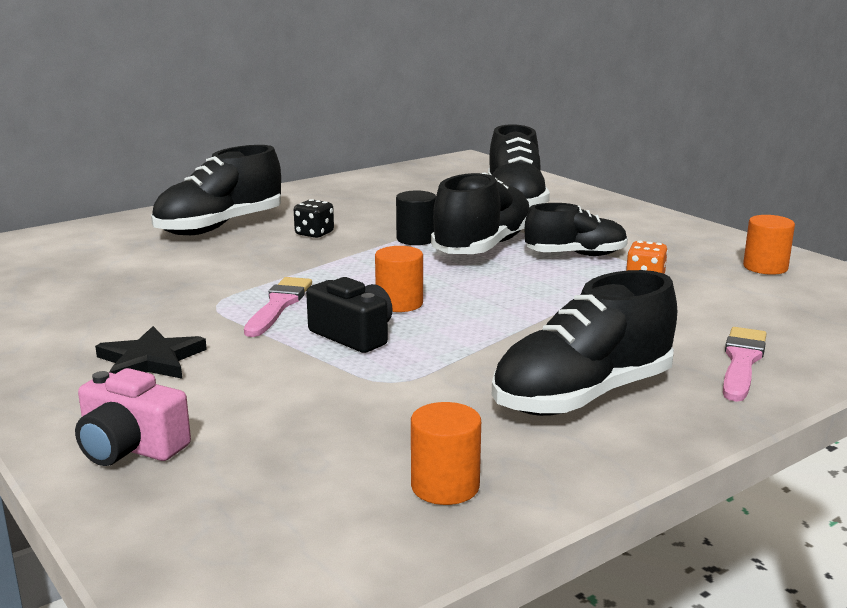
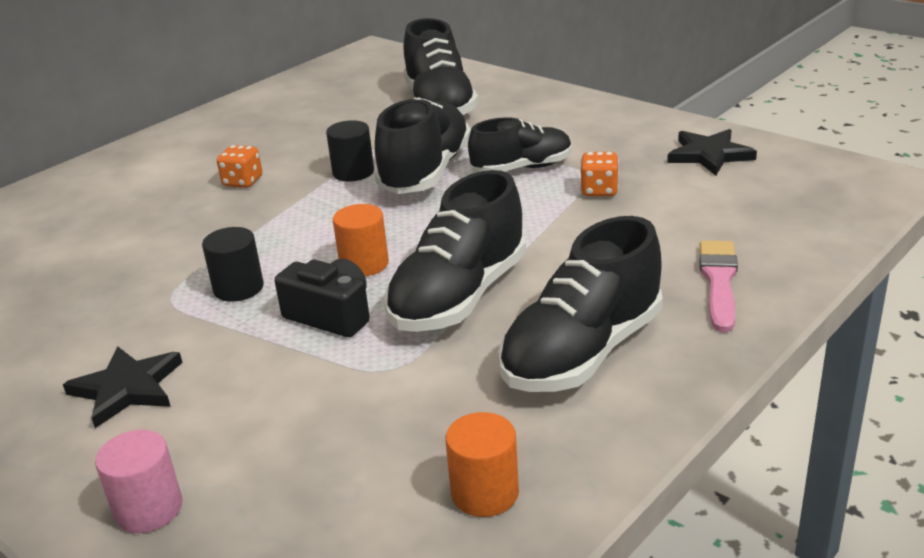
camera: 10 degrees left, 10 degrees up
pink camera [75,368,191,466] -> pink cylinder [95,430,183,533]
black shoe [151,145,281,235] -> black shoe moved to [384,170,526,332]
pink brush [244,277,312,337] -> black cylinder [202,227,264,302]
black dice [294,199,334,238] -> orange dice [217,145,262,188]
orange cylinder [743,215,795,275] -> black star [667,129,757,175]

